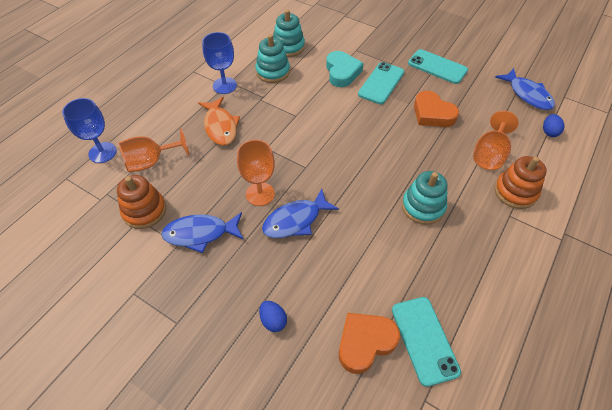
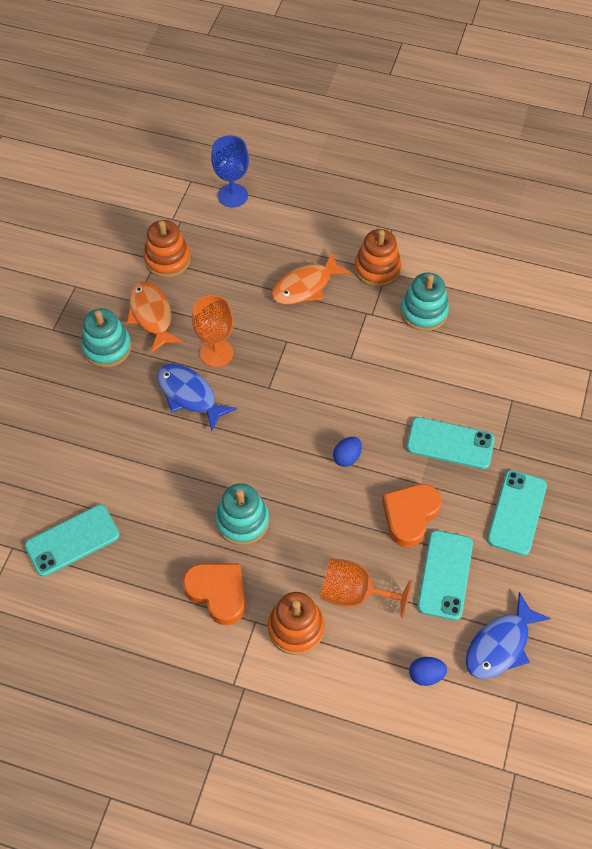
camera: 75 degrees right, 5 degrees up
orange goblet [119,129,189,172] -> none
blue fish [161,212,244,253] -> orange fish [127,281,184,353]
blue goblet [202,32,237,94] -> orange stacking toy [354,229,401,287]
blue egg [259,301,287,332] -> blue egg moved to [333,437,362,467]
turquoise stacking toy [273,10,305,57] -> turquoise stacking toy moved to [81,308,131,368]
turquoise heart [326,51,364,87] -> none
orange heart [339,313,400,374] -> orange heart moved to [183,564,245,625]
none -> turquoise phone [417,530,473,620]

